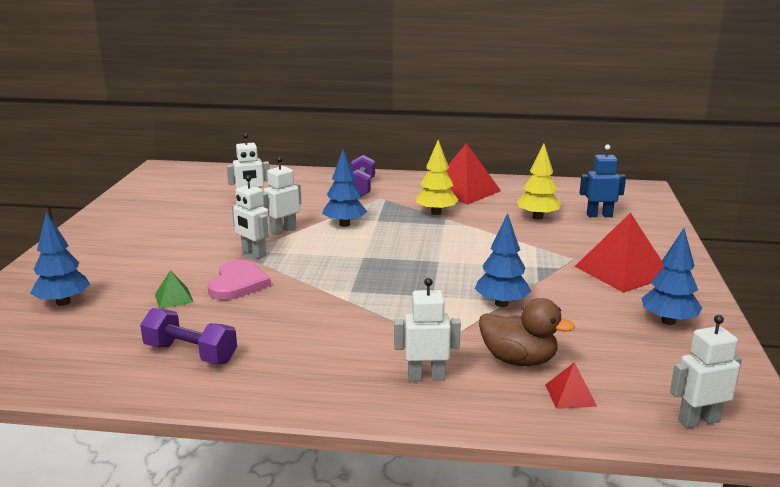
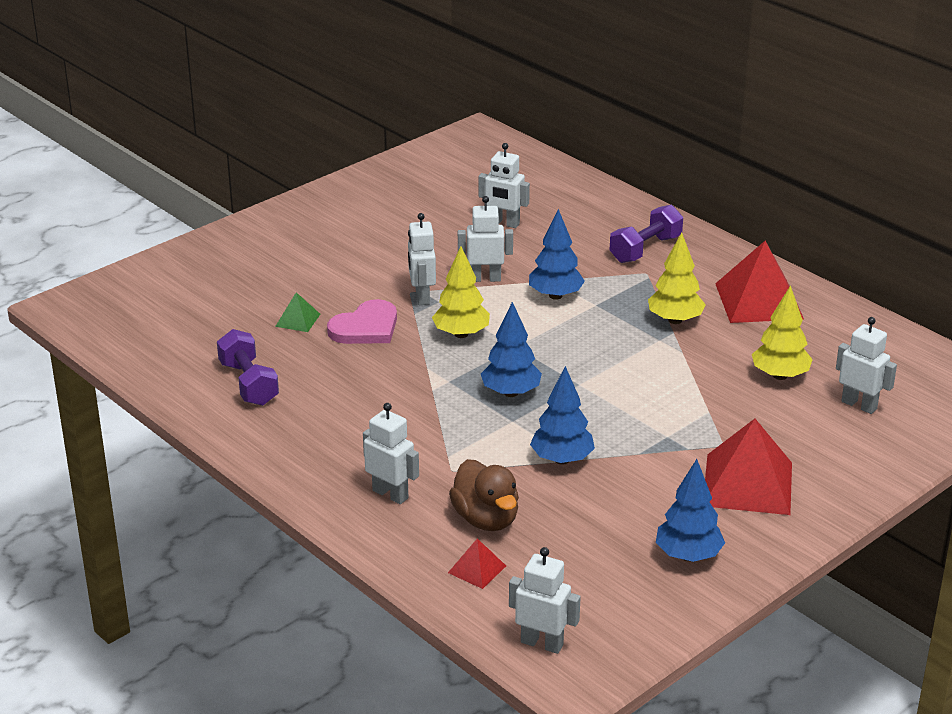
camera: 40 degrees right, 10 degrees up
blue tree [30,212,90,306] -> blue tree moved to [481,302,542,397]
blue robot [580,145,626,217] -> white robot [836,317,897,414]
none -> yellow tree [432,246,490,338]

